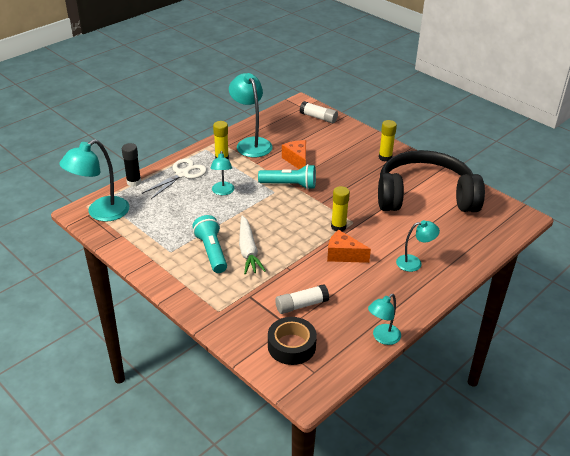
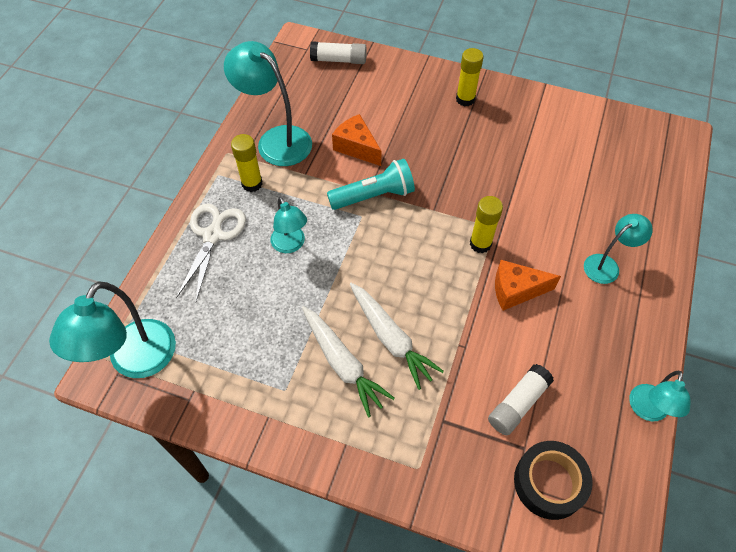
camera: 25 degrees left, 20 degrees up
black glue stick [122,143,141,187] -> none
turquoise flashlight [192,215,227,273] -> white carrot [302,306,395,418]
black headphones [378,150,485,212] -> none

